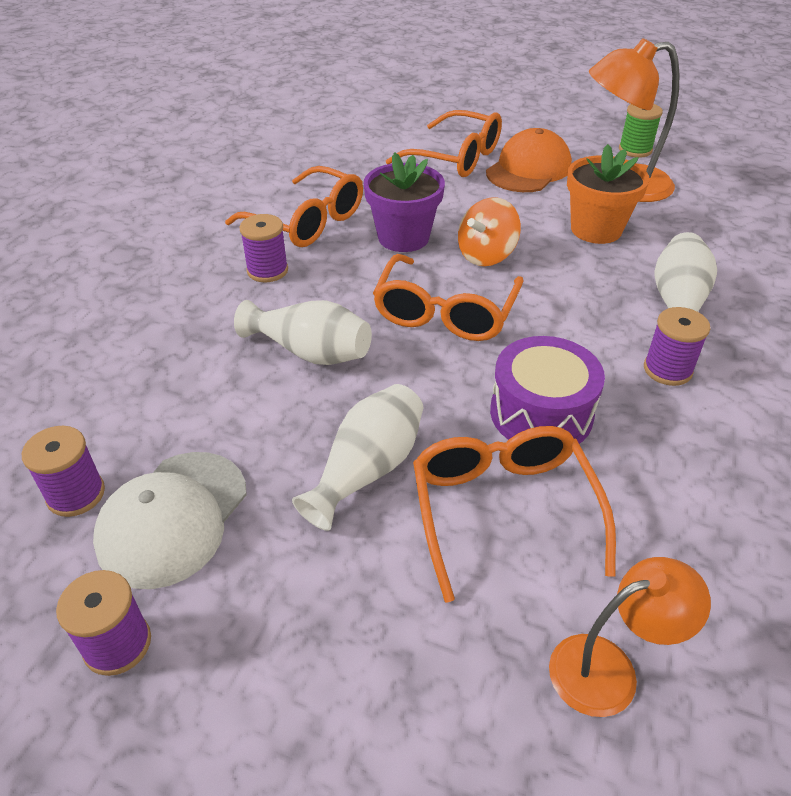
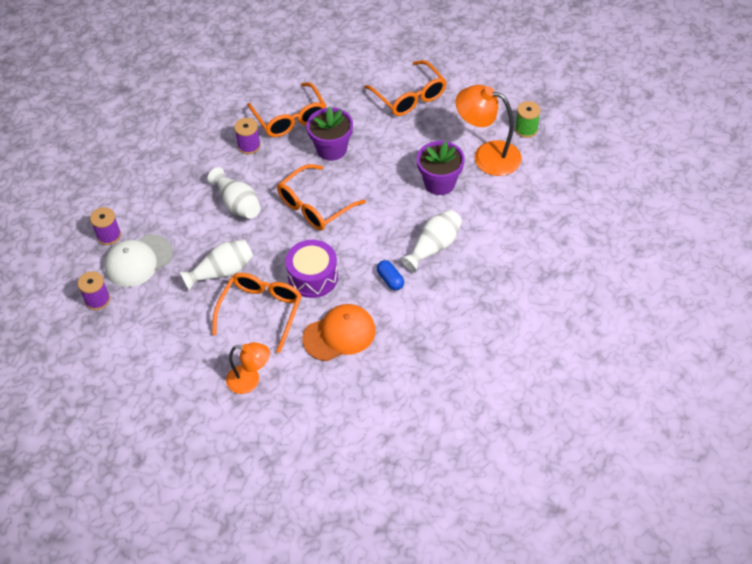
camera: 30 degrees right, 10 degrees up
orange spinning top [458,197,521,266] -> none
orange cap [486,128,572,192] -> orange cap moved to [302,304,376,361]
orange flower pot [567,144,650,244] -> purple flower pot [417,141,465,195]
purple spool [644,307,711,386] -> blue capsule [377,260,404,290]

